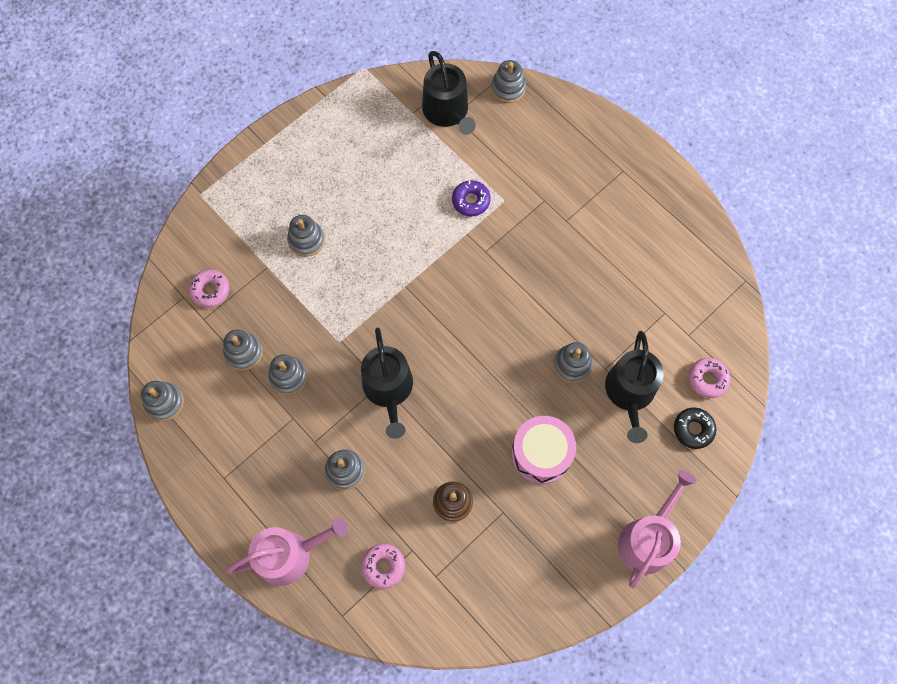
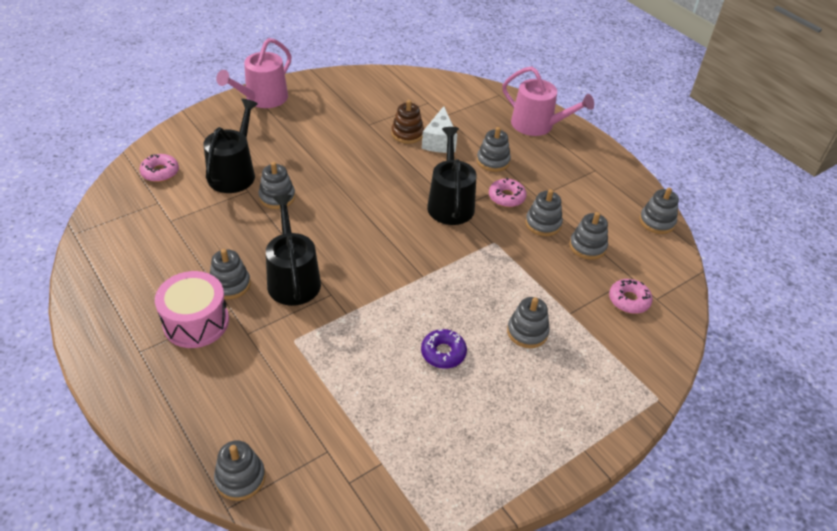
camera: 175 degrees left, 25 degrees down
pink watering can [226,517,348,586] -> pink watering can turned 135 degrees counterclockwise [502,66,594,136]
pink donut [361,544,405,589] -> pink donut moved to [489,178,527,207]
black watering can [422,51,476,135] -> black watering can moved to [266,195,321,306]
purple donut [452,180,491,216] -> purple donut moved to [421,329,467,369]
pink drum [511,416,576,484] -> pink drum moved to [155,271,229,348]
black donut [674,408,716,449] -> none
none -> grey stacking toy [210,249,251,299]
none -> white cheese [422,106,457,153]

